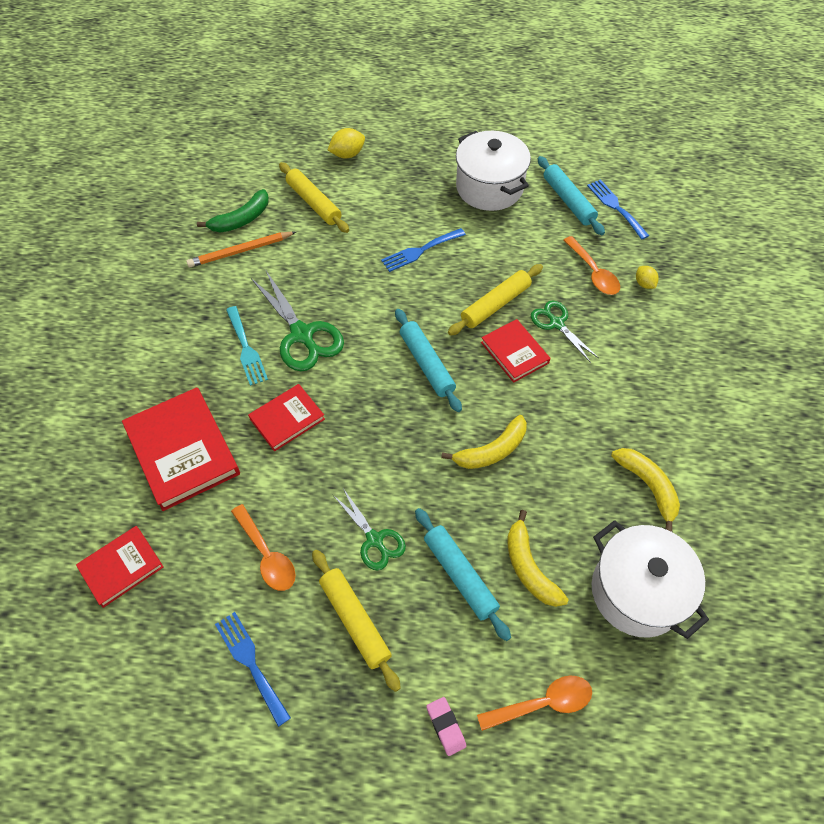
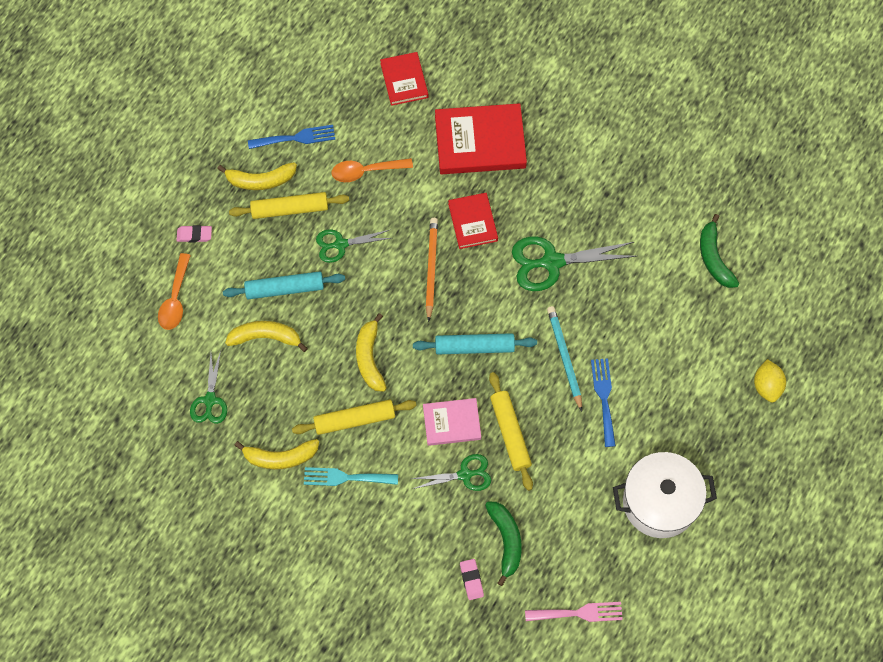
camera: 115 degrees right, 10 degrees up
orange pencil [186,232,296,267] -> orange pencil moved to [426,218,438,322]
turquoise fork [226,306,268,386] -> turquoise fork moved to [304,467,398,486]
yellow rolling pin [279,162,349,233] -> yellow rolling pin moved to [292,400,417,435]
red book [481,319,551,383] -> pink book [423,398,481,446]
turquoise rolling pin [538,156,605,235] -> none
orange spoon [564,236,620,295] -> green banana [485,502,522,586]
blue fork [587,179,649,240] -> pink fork [525,602,623,622]
white pot [592,520,709,639] -> green scissors [190,351,227,424]
yellow lemon [636,266,659,289] -> pink eraser [460,559,484,600]
none -> yellow banana [217,162,297,190]
none -> turquoise pencil [547,306,582,411]

